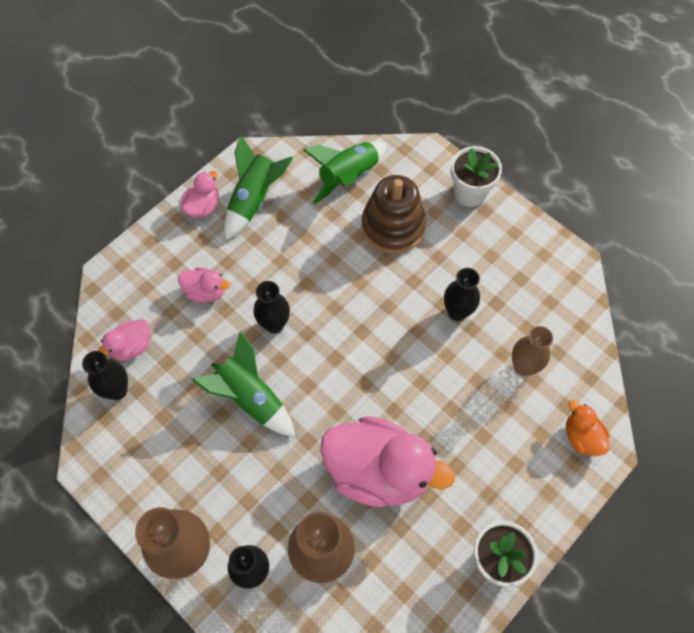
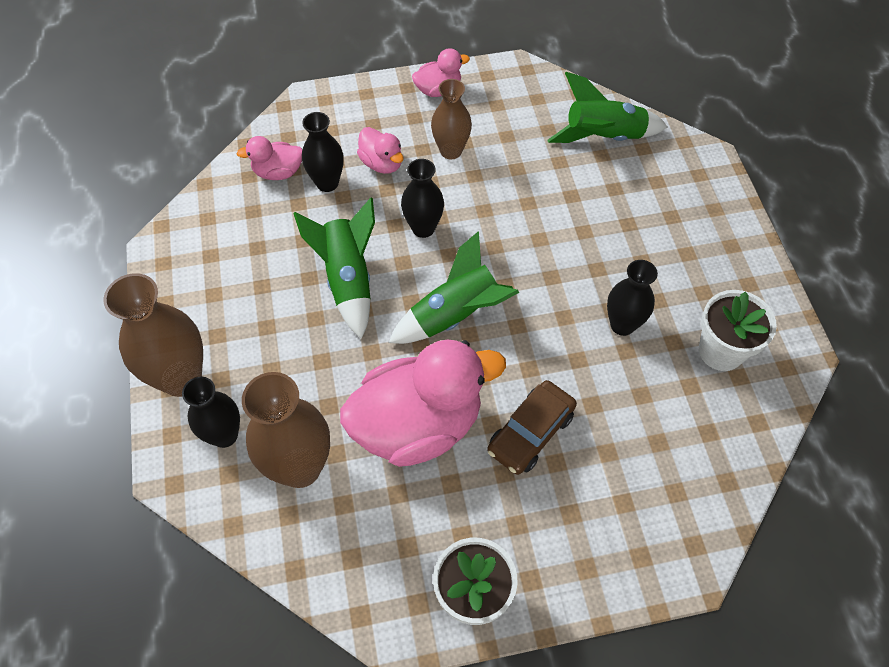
camera: 35 degrees right, 5 degrees down
black vase [82,351,128,400] -> black vase moved to [302,112,344,192]
green rocket [224,135,293,240] -> green rocket moved to [389,231,519,344]
pink duck [320,416,455,507] -> pink duck turned 75 degrees counterclockwise [340,340,506,467]
brown stacking toy [362,175,427,254] -> none
white flower pot [451,146,502,207] -> white flower pot moved to [699,290,777,371]
brown vase [512,326,553,376] -> brown vase moved to [431,79,472,159]
orange duck [566,400,609,456] -> none
none -> brown car [487,380,577,475]

